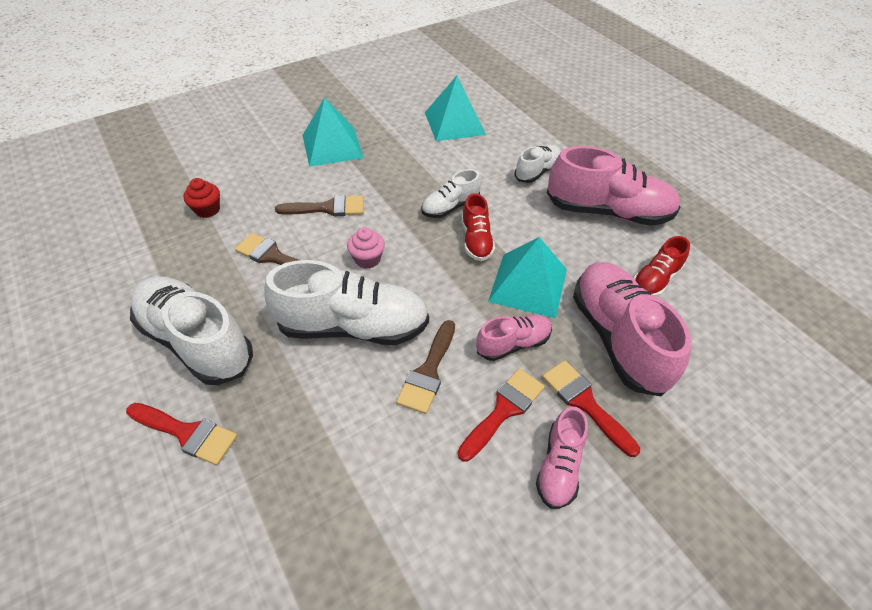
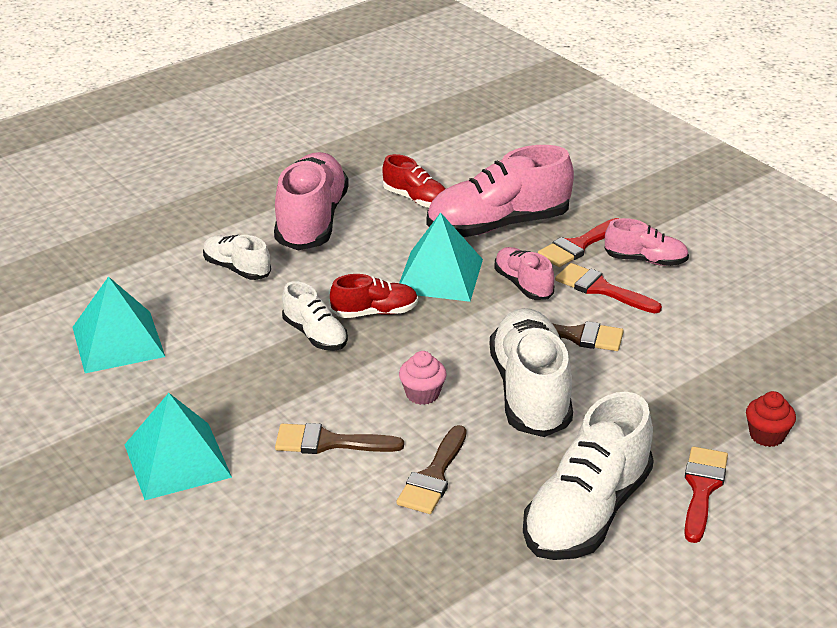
camera: 95 degrees left, 15 degrees down
red cupcake [183,178,220,218] -> red cupcake moved to [746,391,796,447]
brown brush [275,195,364,217] -> brown brush turned 75 degrees counterclockwise [275,423,404,454]

